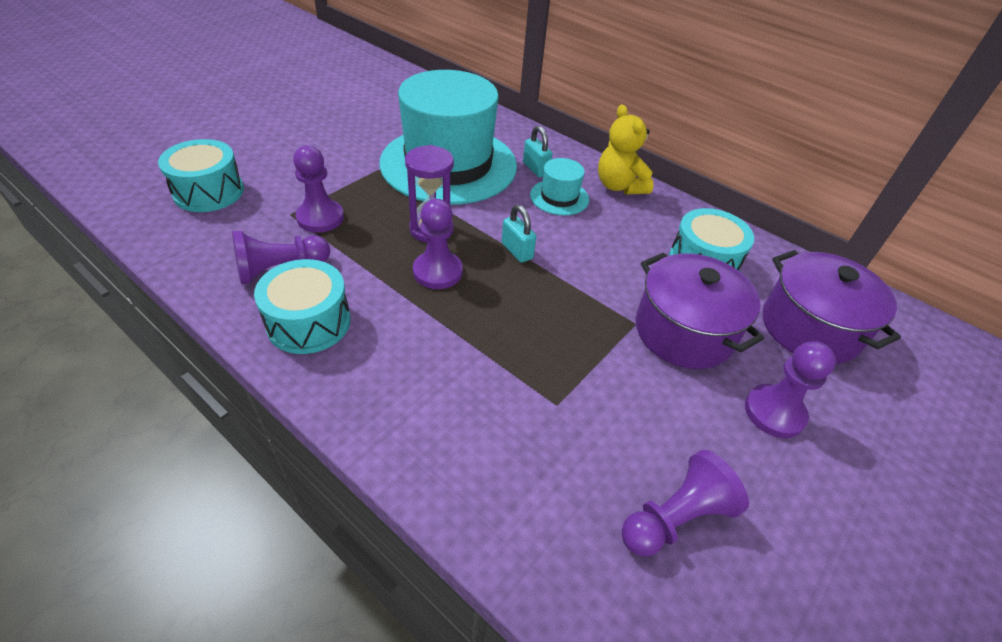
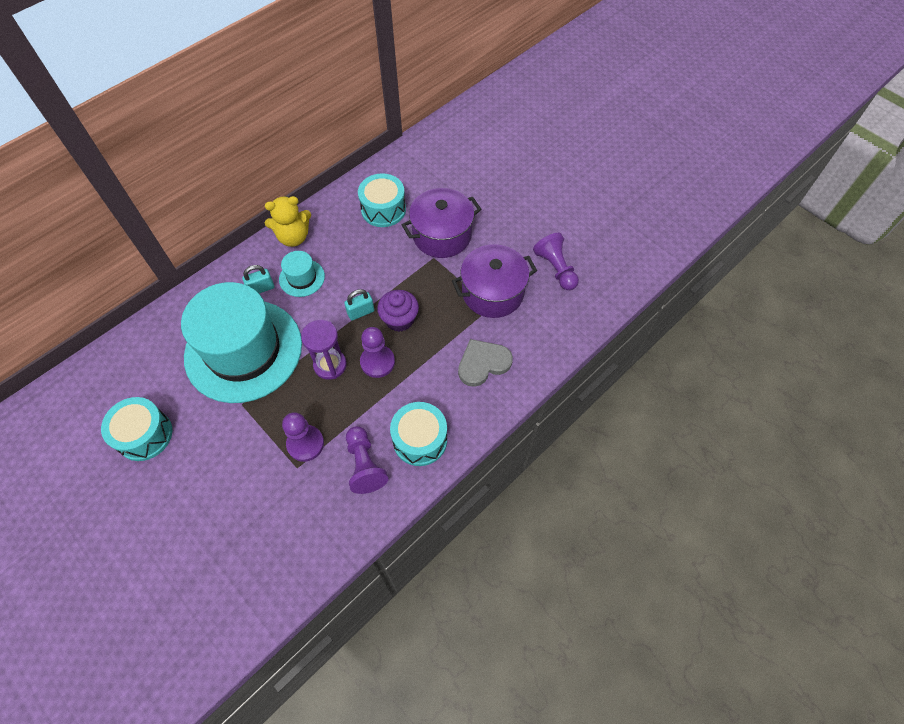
camera: 80 degrees left, 15 degrees up
turquoise drum [158,139,244,212] -> turquoise drum moved to [101,397,172,461]
purple pawn [745,341,836,438] -> none
purple pot [763,250,901,364] -> purple pot moved to [452,244,537,318]
none -> purple cupcake [377,290,419,332]
none -> grey heart [458,339,513,387]

